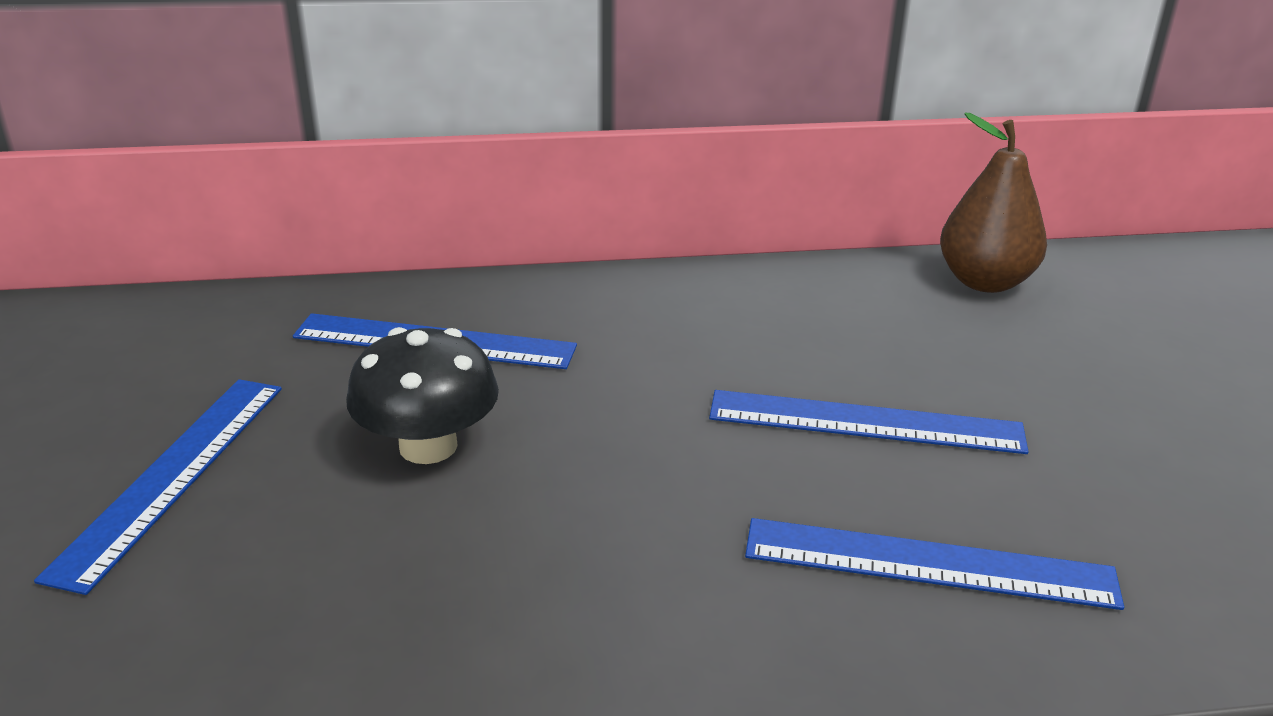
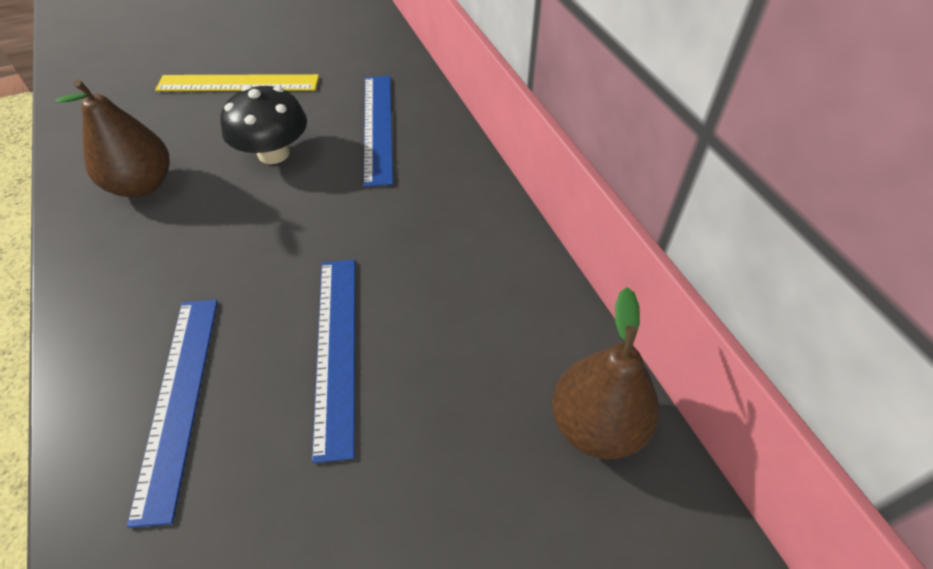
camera: 75 degrees right, 20 degrees up
blue ruler [34,379,282,595] -> yellow ruler [155,74,319,91]
none -> brown pear [55,79,170,198]

